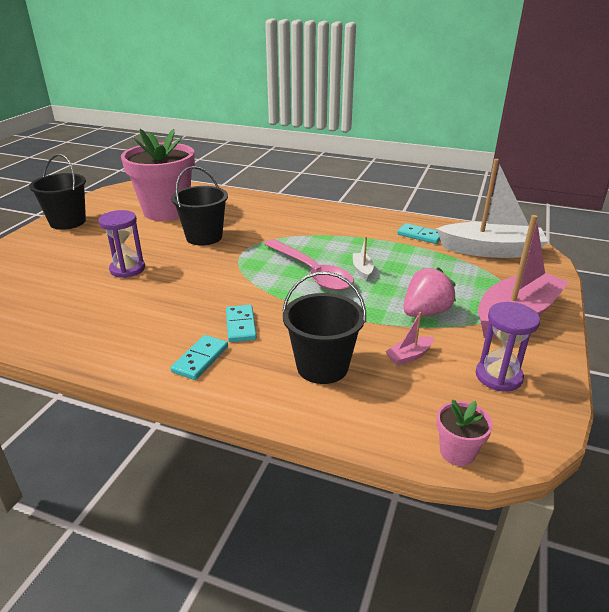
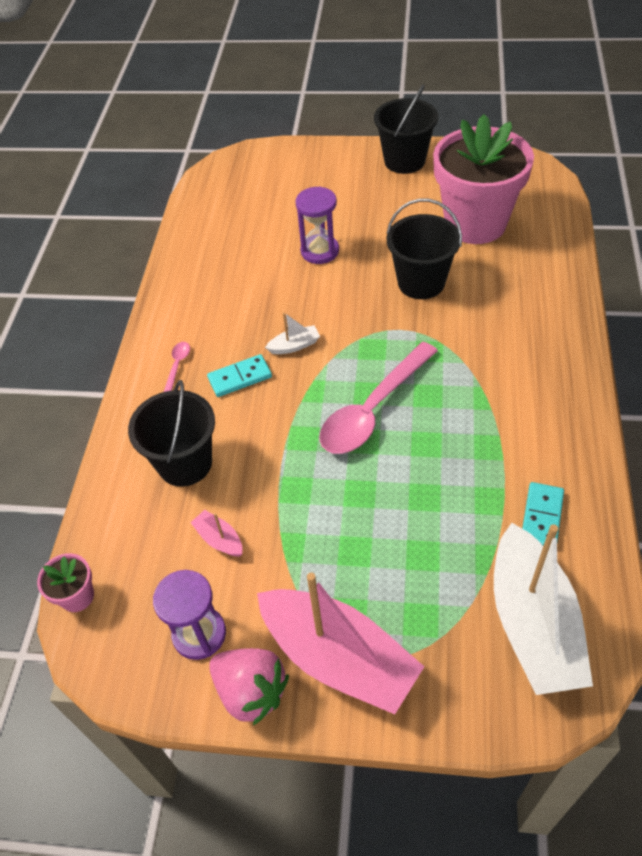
camera: 80 degrees right, 20 degrees up
turquoise domino [171,335,228,380] -> pink spoon [164,342,190,392]
white boat [353,236,374,281] -> white boat moved to [265,312,320,354]
pink strawberry [403,267,456,317] -> pink strawberry moved to [209,648,289,726]

